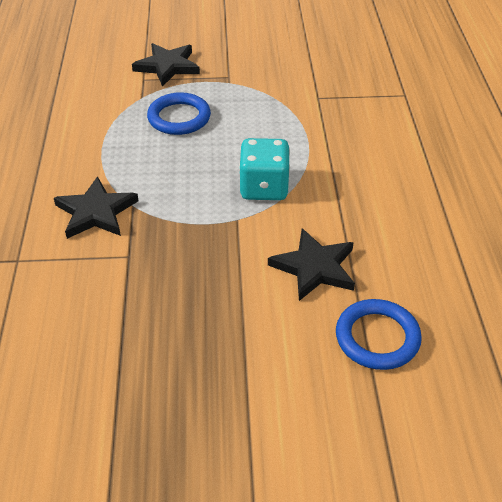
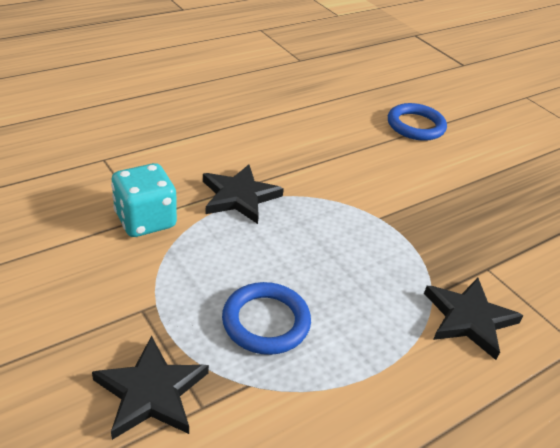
camera: 125 degrees left, 5 degrees down
turquoise dice [239,138,290,200] -> turquoise dice moved to [111,163,177,237]
black star [268,228,355,301] -> black star moved to [203,164,284,224]

